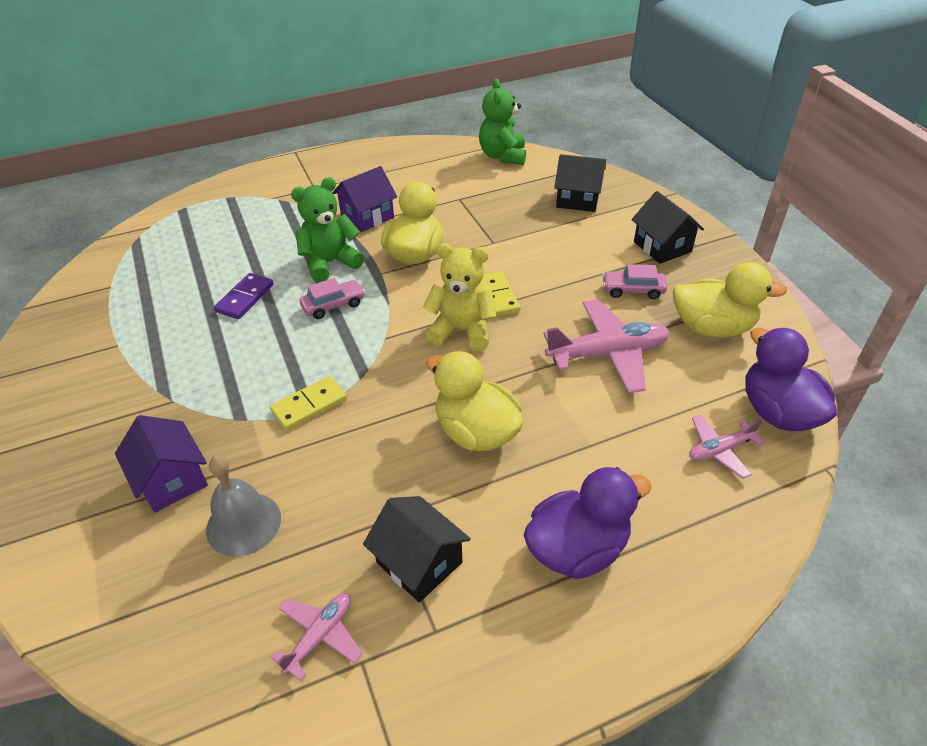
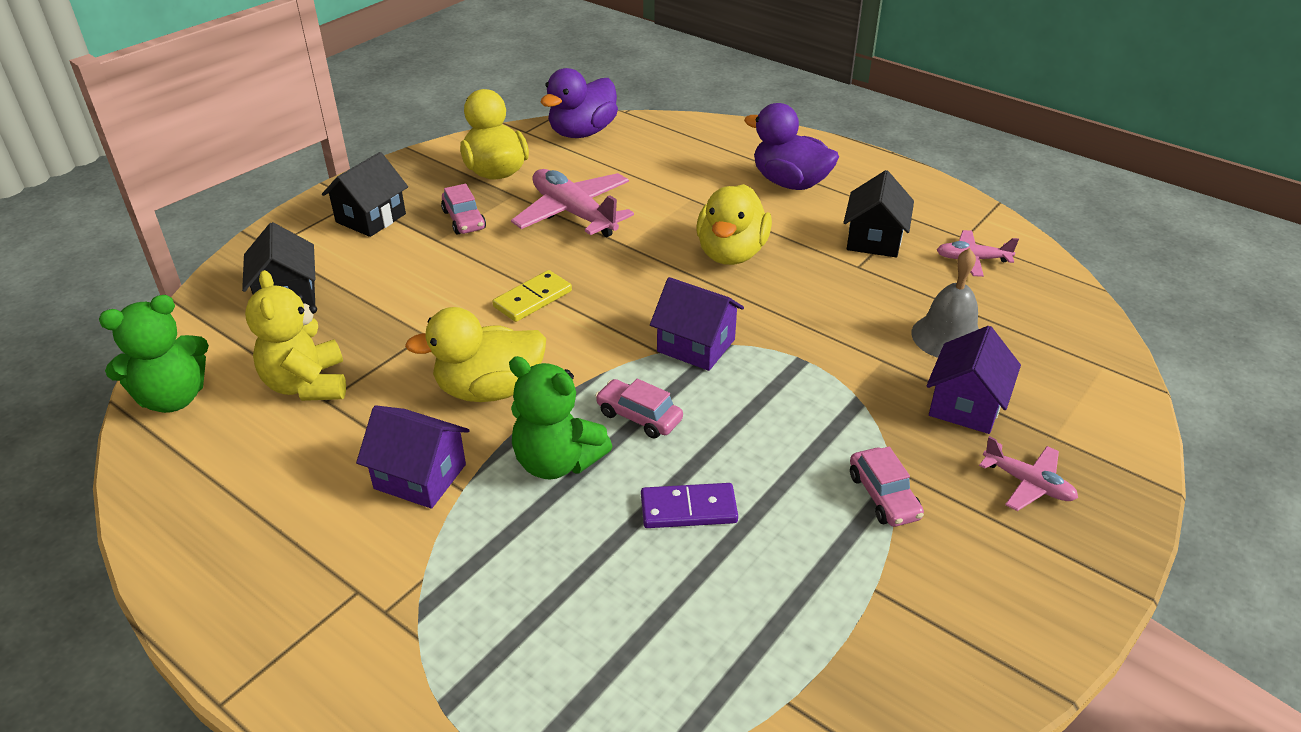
camera: 120 degrees left, 5 degrees down
yellow domino [270,376,347,431] -> none
yellow teddy bear [423,243,497,351] -> yellow teddy bear moved to [245,270,346,401]
pink plane [689,415,765,479] -> pink plane moved to [979,436,1078,511]
none -> purple house [650,277,744,371]
none -> pink car [850,447,924,527]

